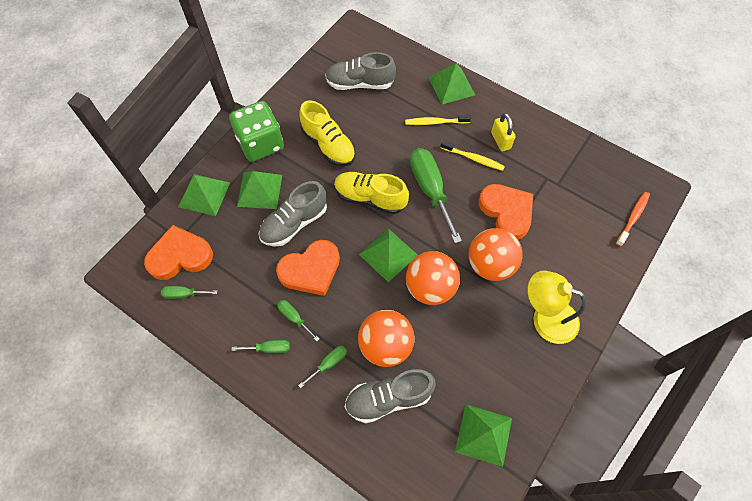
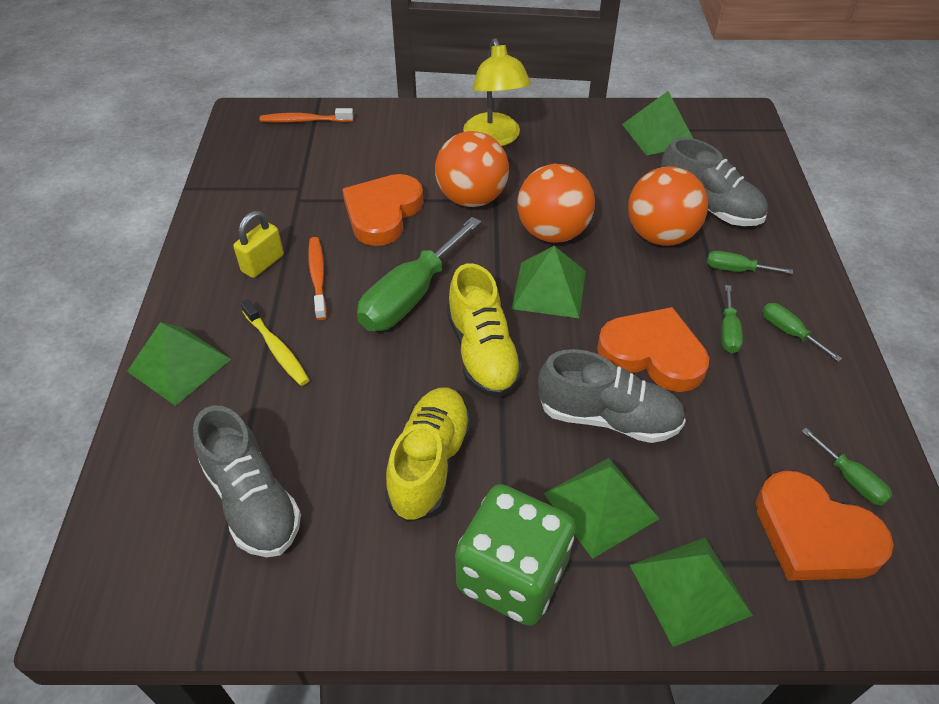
camera: 125 degrees left, 15 degrees down
yellow toothbrush [440,140,505,171] -> orange toothbrush [308,237,327,320]

